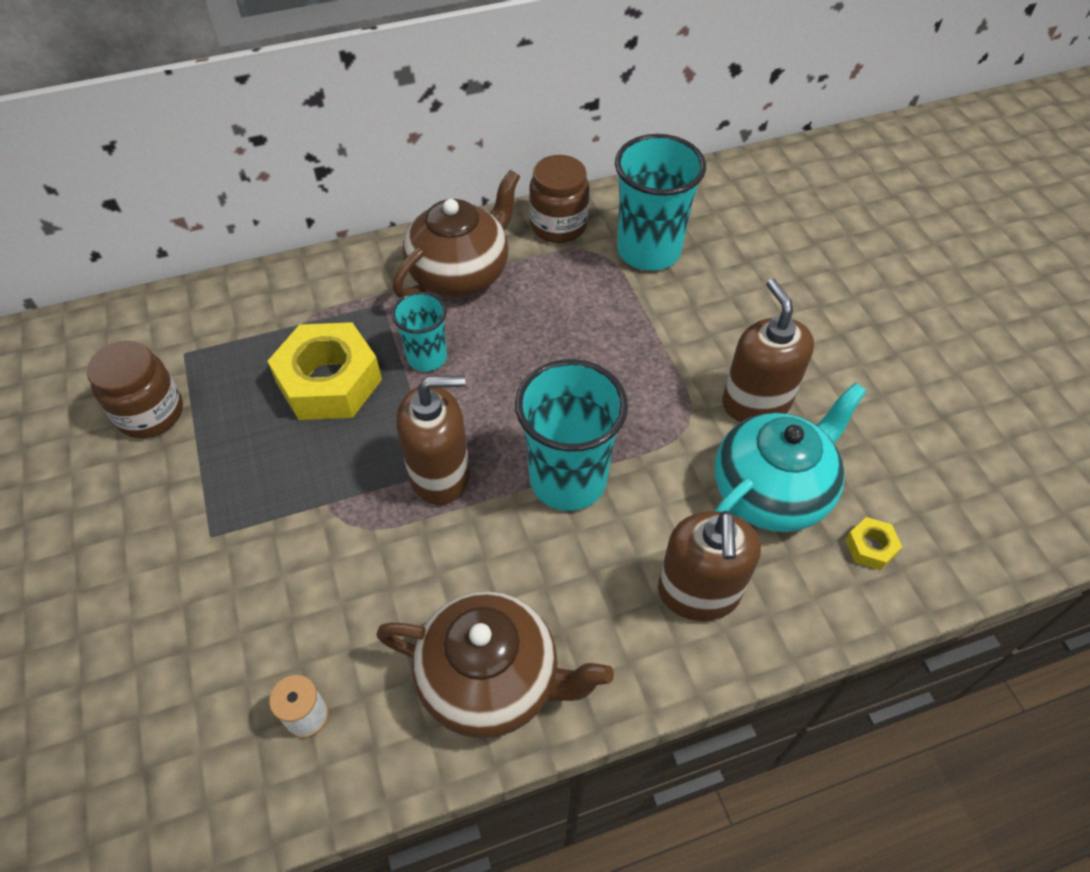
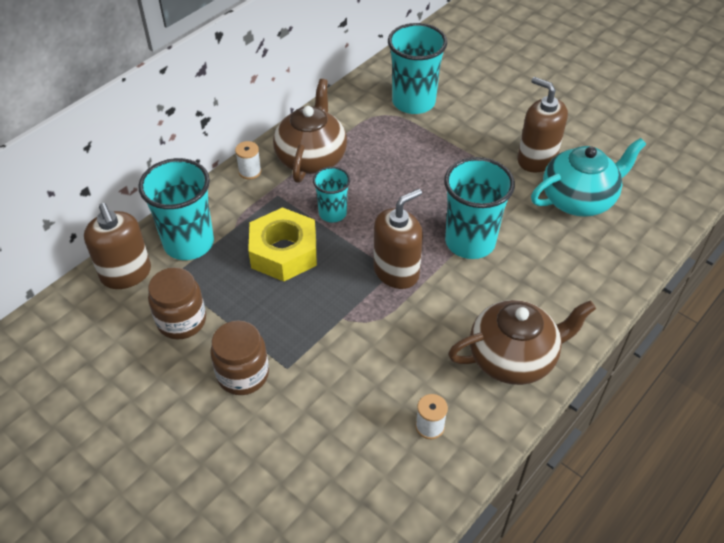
camera: 30 degrees left, 5 degrees down
brown jar [529,155,589,243] -> brown jar moved to [211,321,269,395]
brown soap dispenser [658,511,761,621] -> brown soap dispenser moved to [84,203,151,289]
turquoise teapot [714,382,867,532] -> turquoise teapot turned 45 degrees clockwise [531,138,646,217]
yellow nut [845,517,902,570] -> none
none -> turquoise cup [138,158,214,260]
none -> white spool [235,141,261,180]

